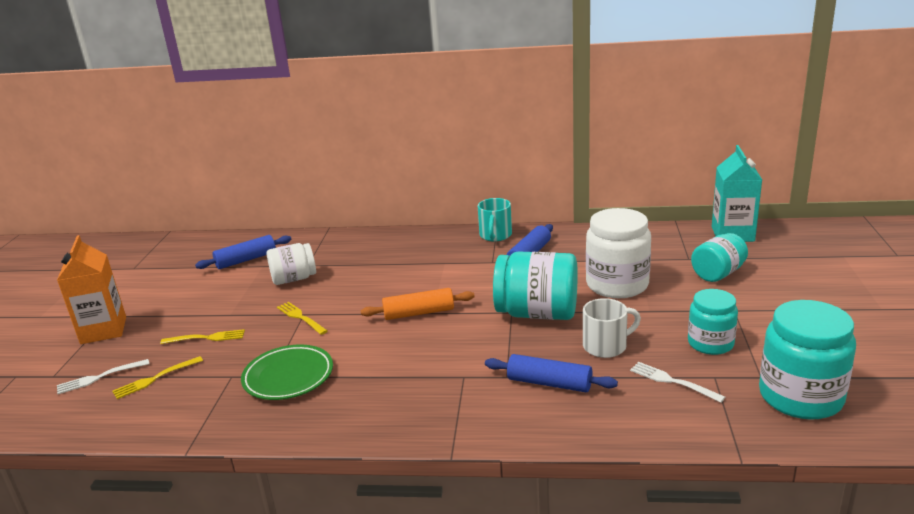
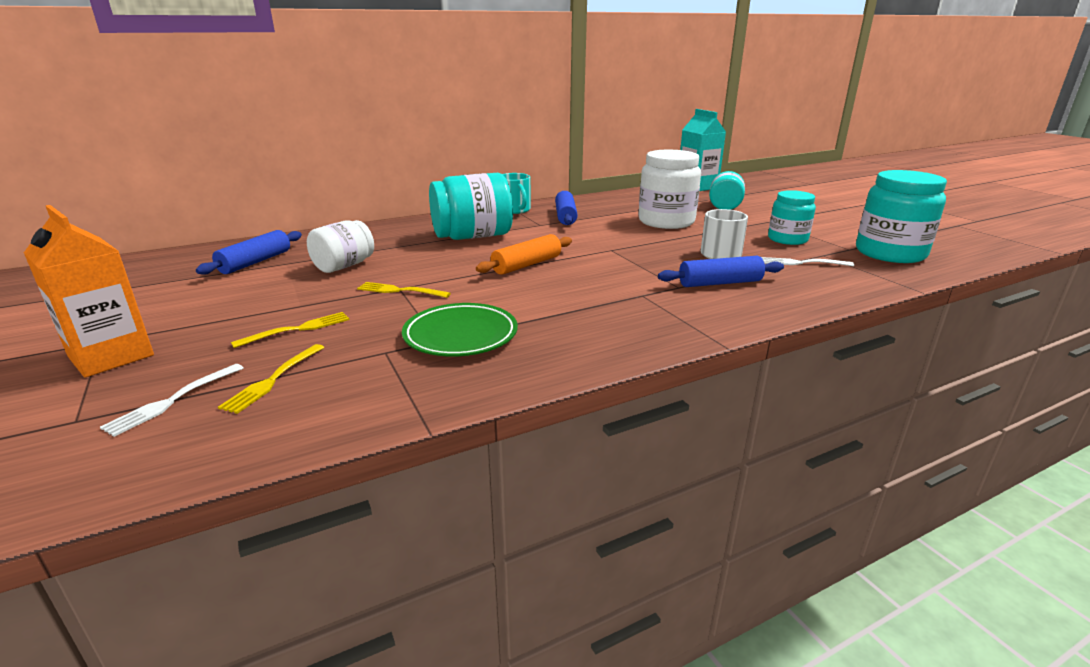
camera: 35 degrees left, 0 degrees up
turquoise jar [493,251,578,320] -> turquoise jar moved to [429,173,513,240]

